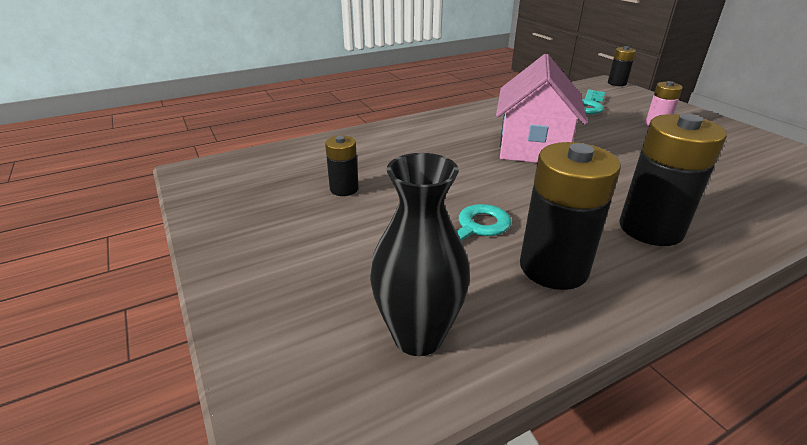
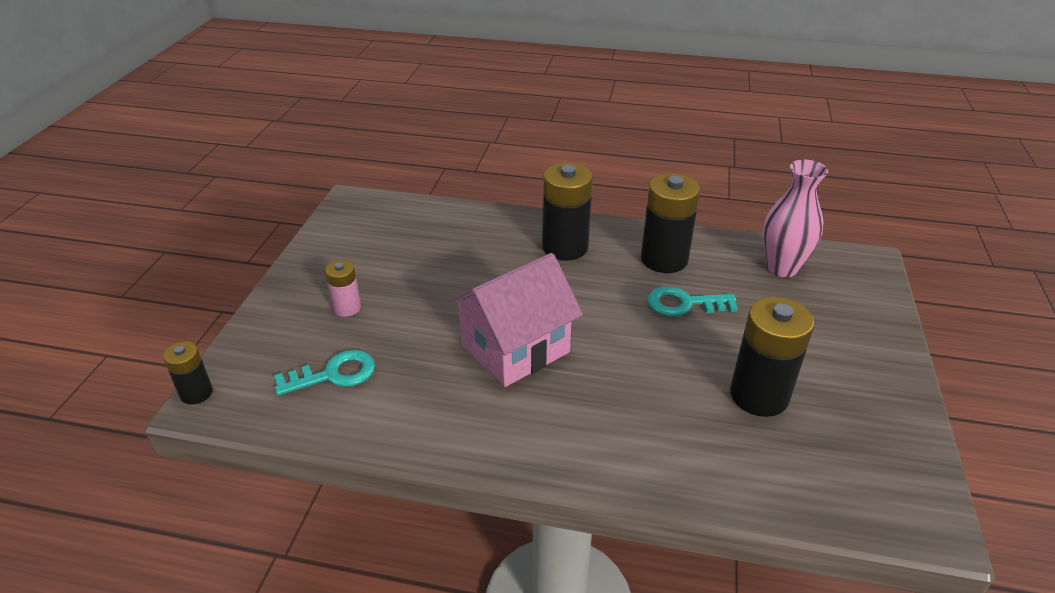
camera: 140 degrees left, 5 degrees up
black battery [325,136,359,196] -> black battery [730,297,815,417], size x1.85
black vase [370,153,470,356] -> pink vase [763,160,828,277]

